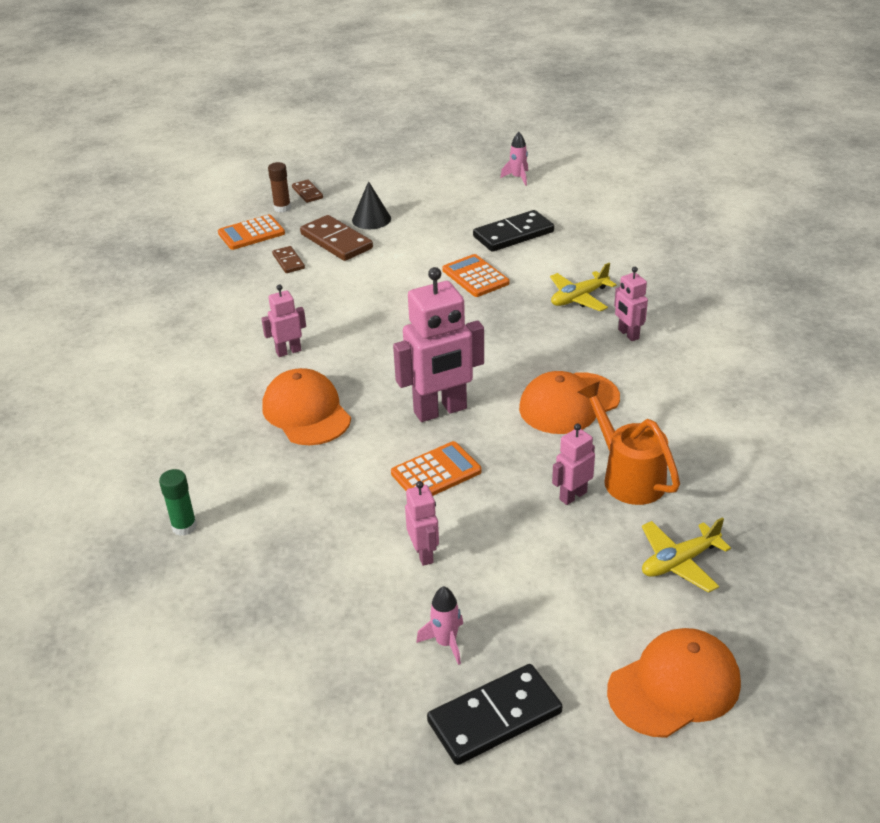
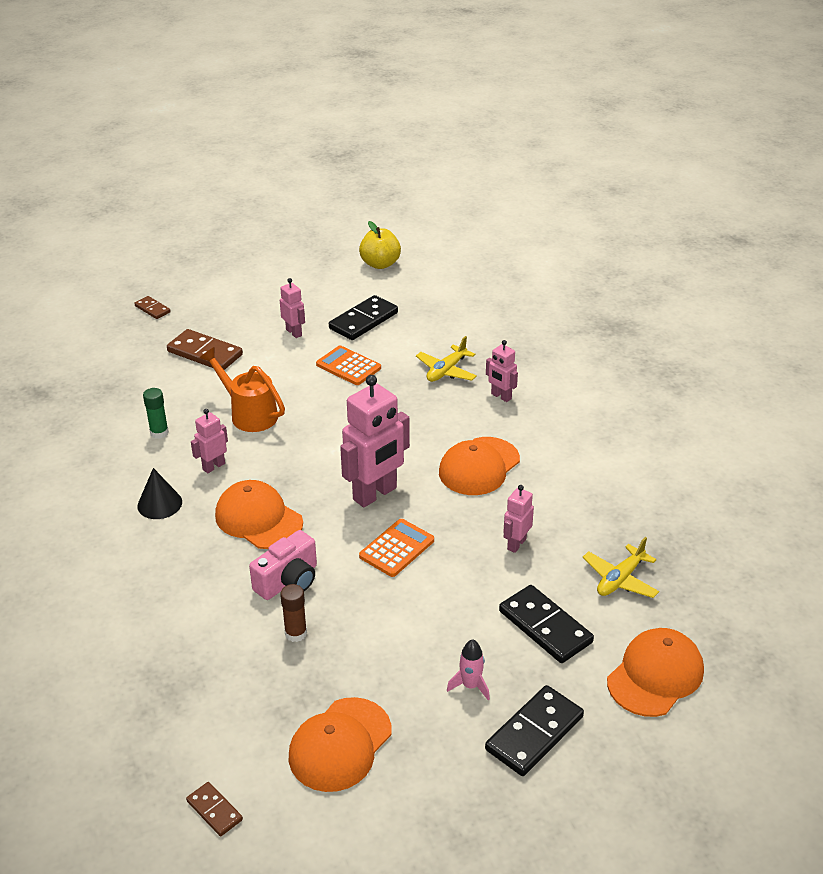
camera: 20 degrees left, 0 degrees up
green glue stick [159,469,197,536] -> green glue stick moved to [143,388,169,439]
orange calculator [218,215,285,250] -> none
brown glue stick [268,162,291,212] -> brown glue stick moved to [280,584,307,642]
brown domino [272,246,305,273] -> brown domino moved to [186,782,243,836]
black cone [352,181,391,229] -> black cone moved to [137,468,182,519]
pink robot [405,481,439,566] -> pink robot moved to [280,278,305,338]
pink rocket [500,132,528,186] -> none
orange watering can [577,382,680,505] -> orange watering can moved to [200,347,285,432]
none -> pink camera [249,530,317,600]
none -> orange cap [289,697,392,792]
none -> yellow apple [359,221,401,269]
none -> black domino [499,585,594,663]

